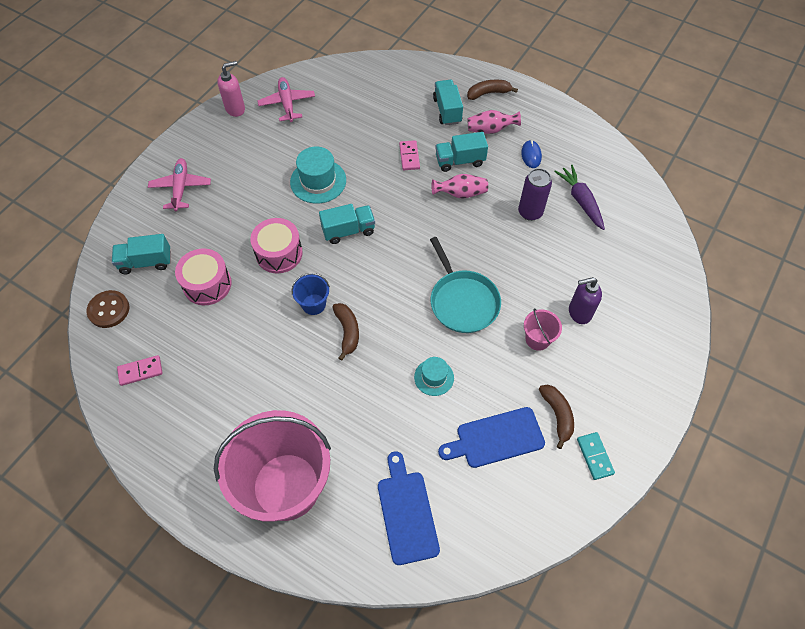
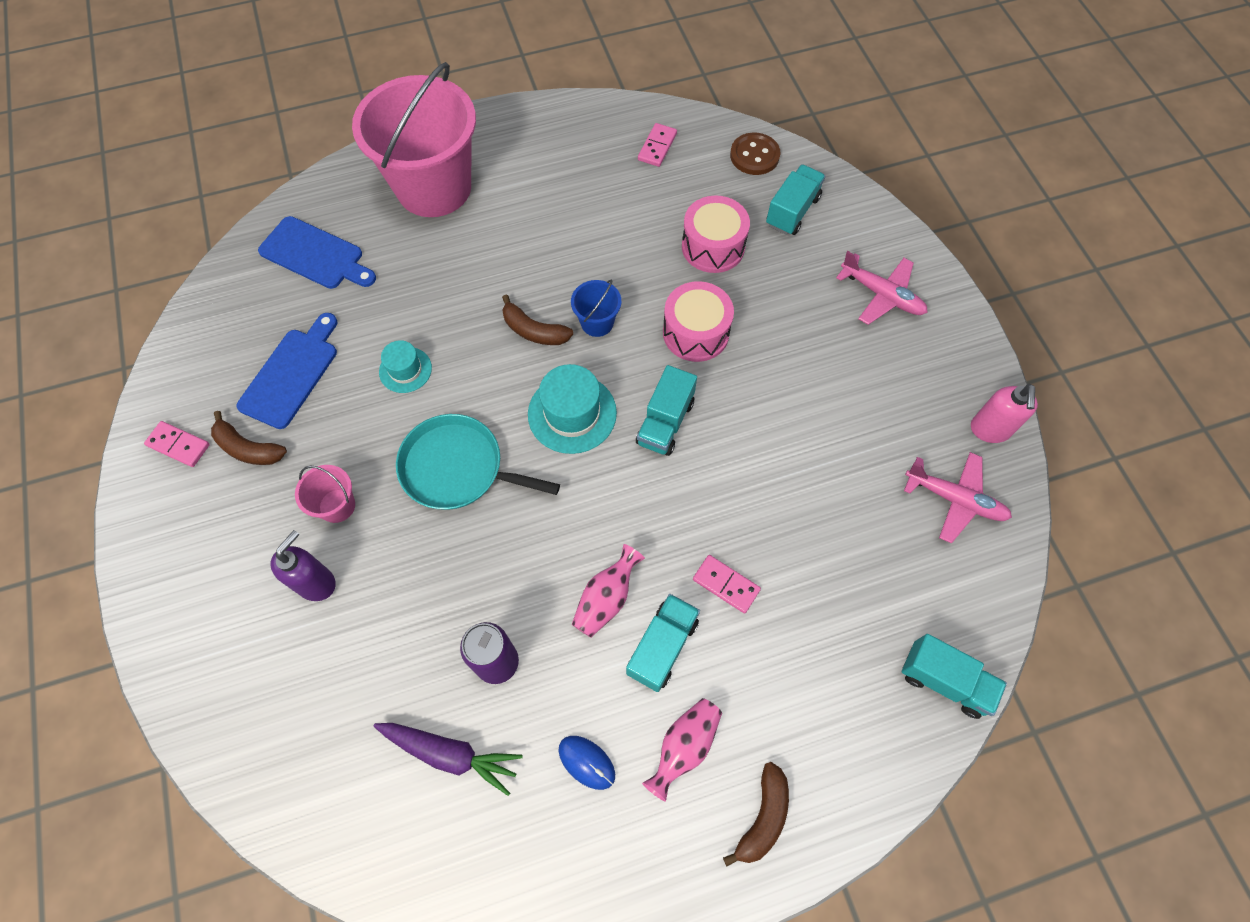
camera: 130 degrees right, 5 degrees up
turquoise hat [290,147,346,204] -> turquoise hat moved to [528,364,617,454]
turquoise truck [433,80,463,125] -> turquoise truck moved to [902,634,1007,719]
turquoise domino [577,432,615,480] -> pink domino [144,421,210,467]

